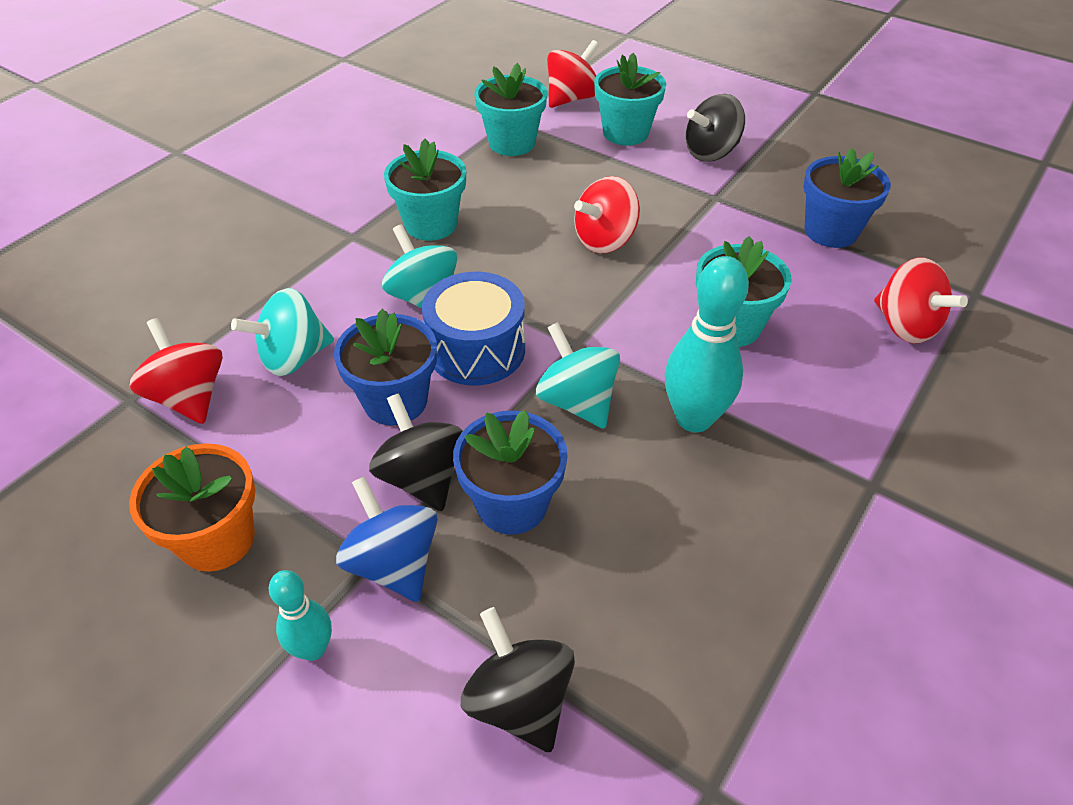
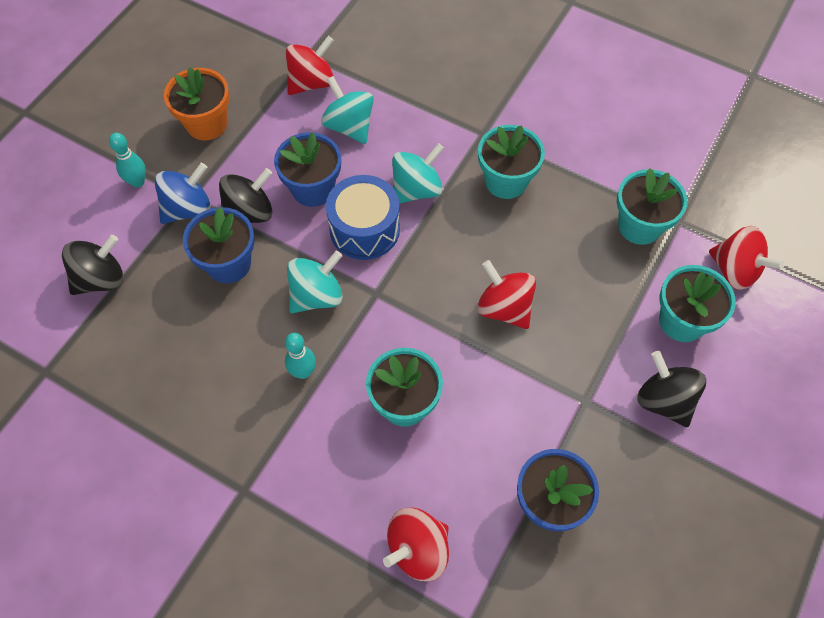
camera: 85 degrees right, 15 degrees up
turquoise bowling pin [665,256,749,432] -> turquoise bowling pin [285,333,316,379], size x0.57

